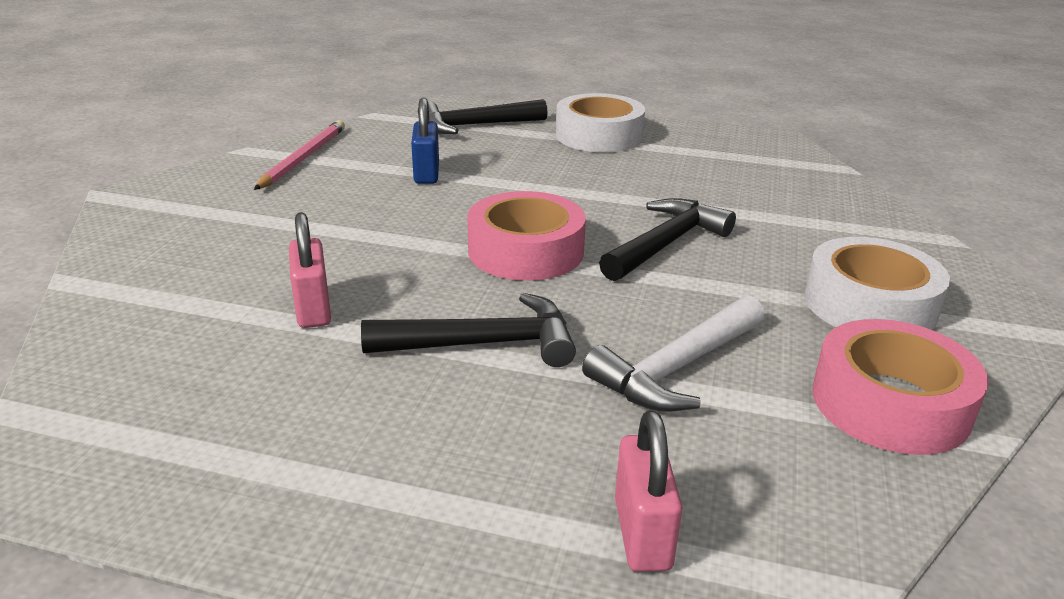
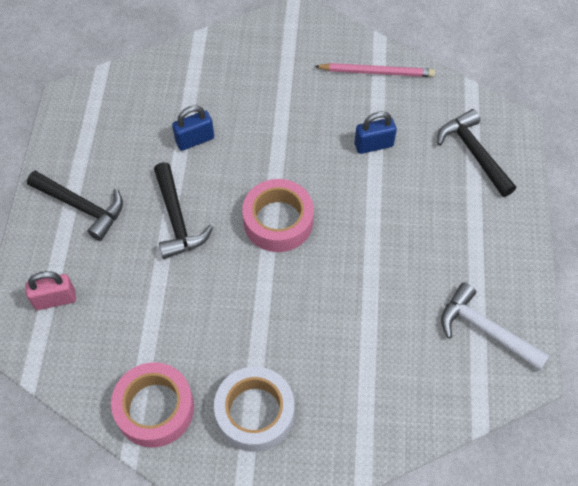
camera: 80 degrees right, 30 degrees up
pink padlock [289,212,331,328] -> blue padlock [172,106,214,151]
white tape [556,93,645,152] -> none
white hammer [582,296,765,412] -> white hammer moved to [441,282,550,371]
black hammer [599,198,736,281] -> black hammer moved to [27,171,123,241]

